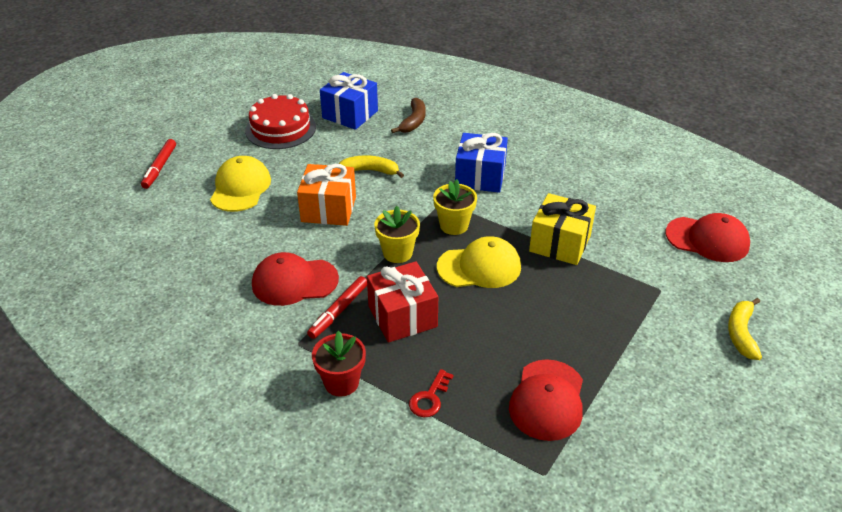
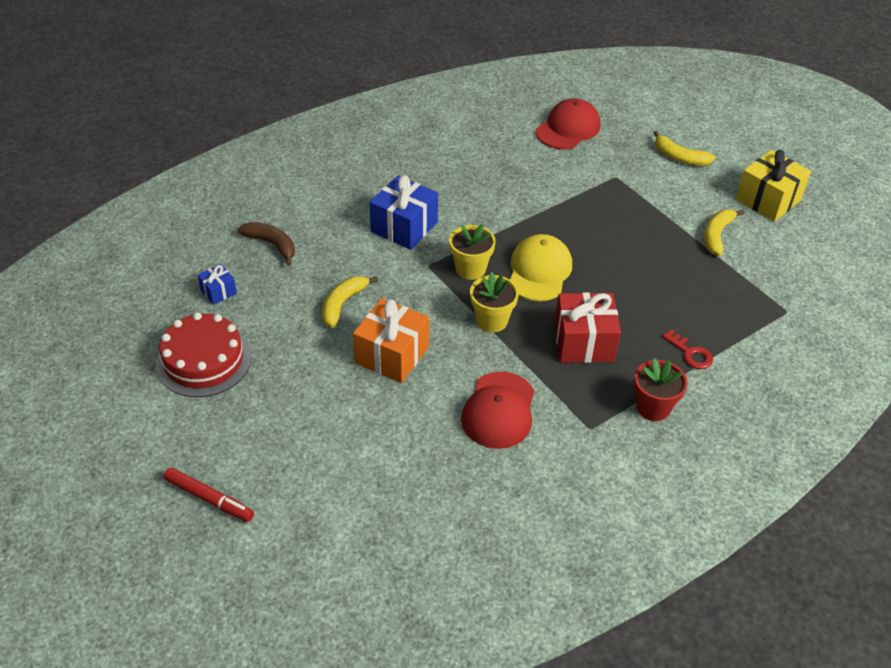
camera: 70 degrees left, 5 degrees up
yellow cap [210,156,271,212] -> none
red marker [307,276,367,339] -> none
blue gift [320,72,378,130] -> blue gift [197,264,237,305], size x0.51
red cap [509,359,583,441] -> none
yellow gift [529,193,596,265] -> yellow gift moved to [736,150,811,222]
none -> yellow banana [704,210,744,256]

